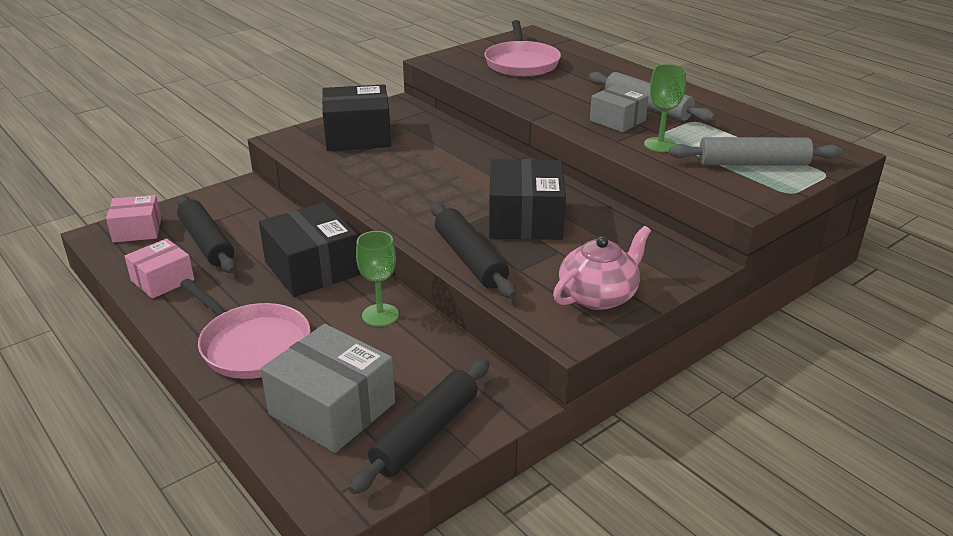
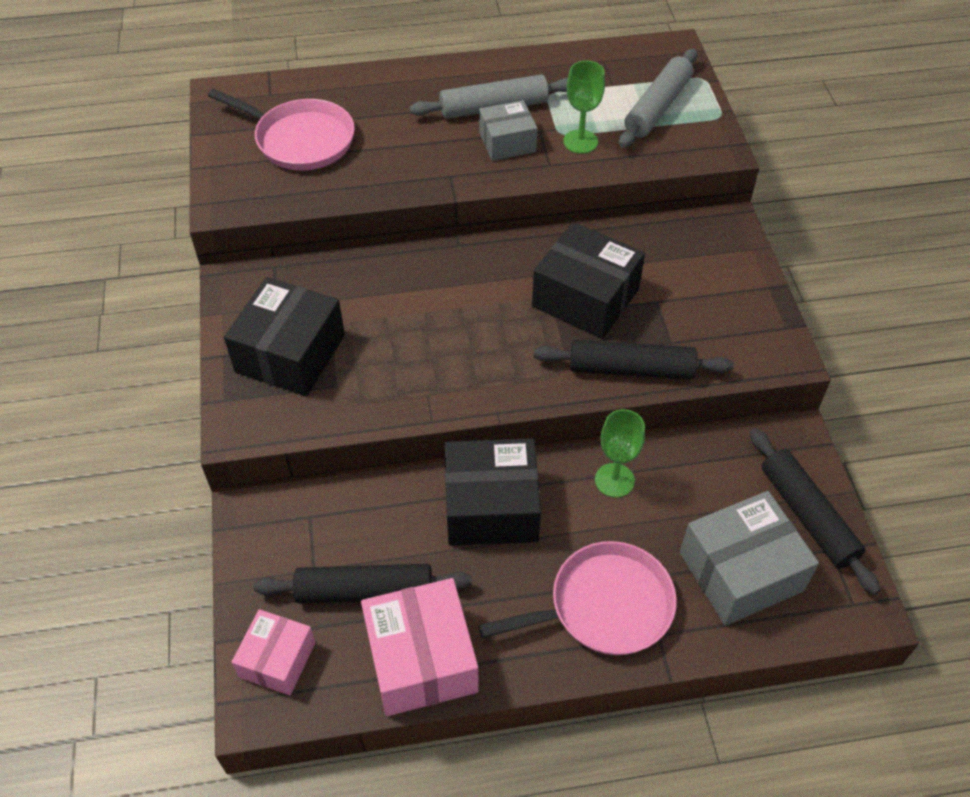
camera: 60 degrees left, 20 degrees up
pink box [124,238,194,298] -> pink box [361,578,479,716], size x1.64
pink teapot [553,226,651,310] -> none

